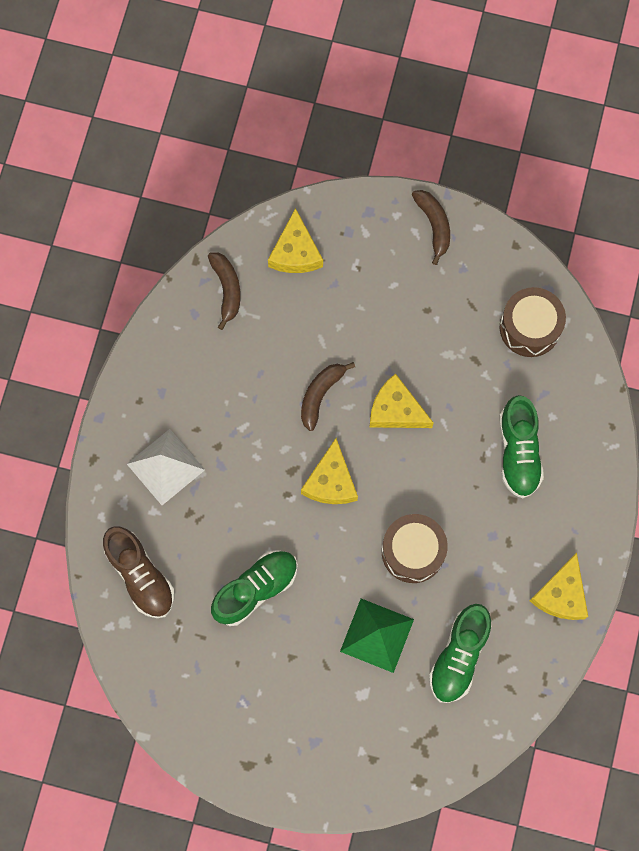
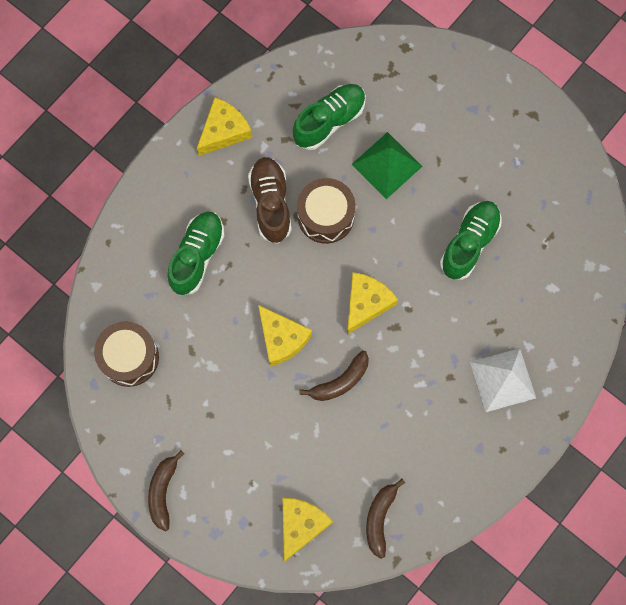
camera: 155 degrees left, 0 degrees up
brown shoe [103,526,174,618] -> brown shoe moved to [248,157,291,244]
green shoe [211,550,298,626] -> green shoe turned 135 degrees clockwise [440,201,502,280]

